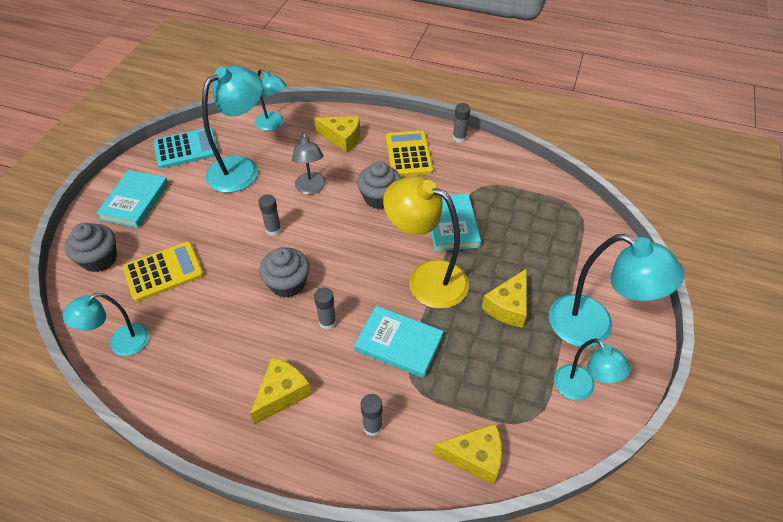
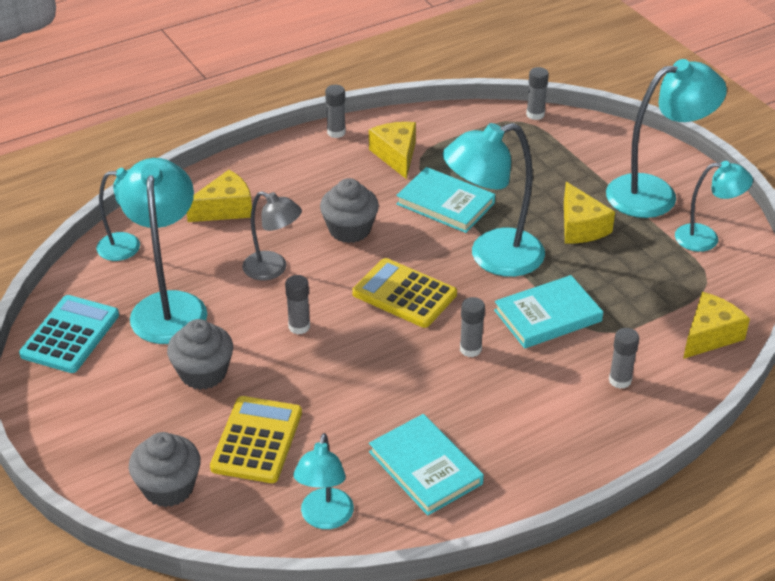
camera: 50 degrees left, 10 degrees down
turquoise book [96,170,168,228] -> turquoise book moved to [369,414,484,516]
yellow cheese [250,357,312,425] -> yellow cheese moved to [369,122,416,179]
grey cupcake [259,247,309,298] -> grey cupcake moved to [167,319,233,390]
yellow lamp [383,176,469,309] -> turquoise lamp [443,123,545,277]
yellow calculator [386,130,433,176] -> yellow calculator moved to [352,258,457,328]
none -> grey glue stick [526,67,549,120]

